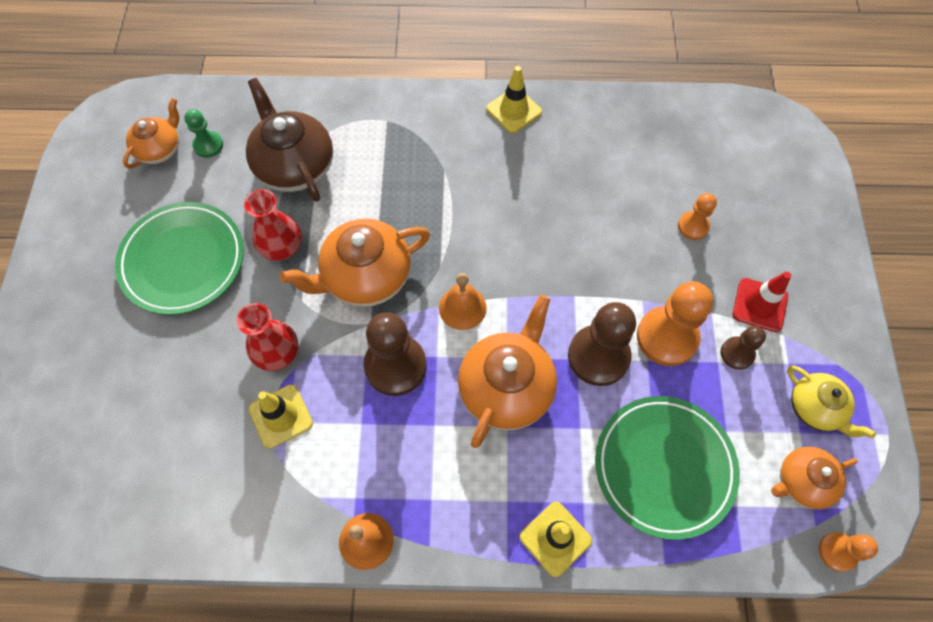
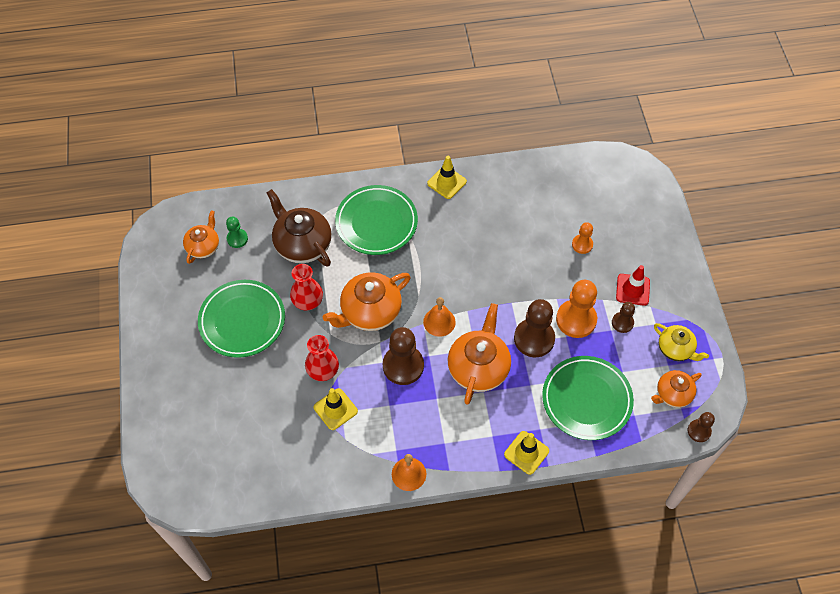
camera: 10 degrees left, 5 degrees down
orange pawn [819,532,878,572] -> brown pawn [687,412,715,442]
none -> green plate [335,185,418,255]

